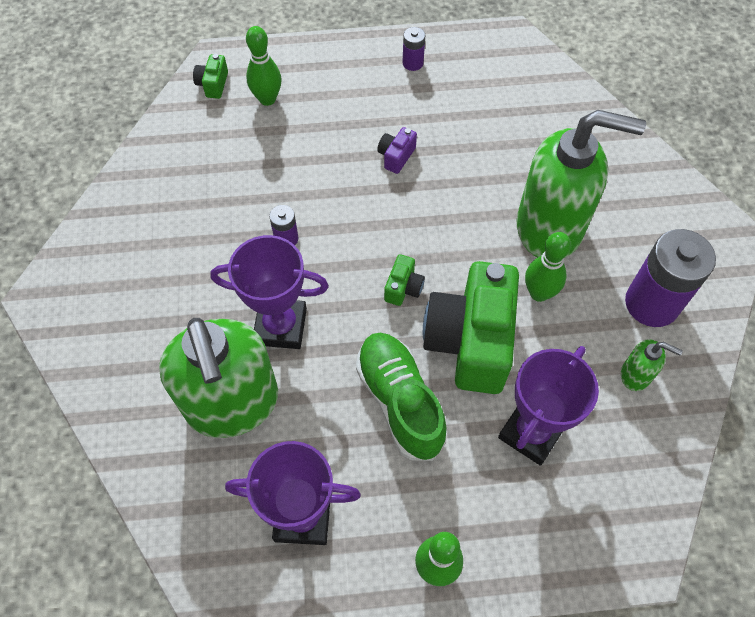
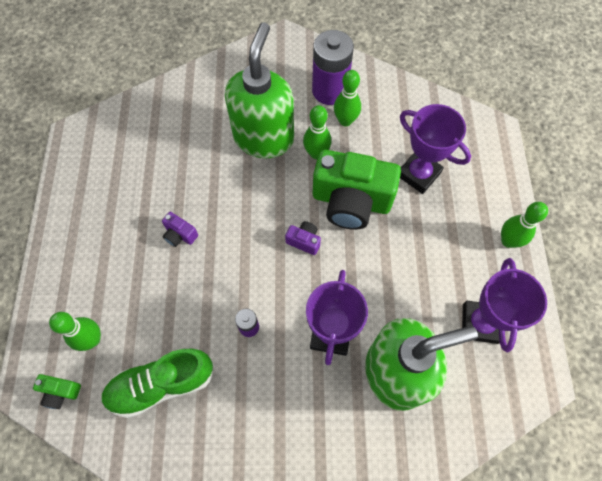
camera: 85 degrees left, 5 degrees up
green shoe [356,333,447,461] -> green shoe moved to [101,349,214,418]
green camera [384,254,425,306] -> purple camera [285,221,321,255]
purple battery [402,27,425,71] -> none
green soap dispenser [621,339,683,391] -> none
none -> green bowling pin [334,70,361,126]

